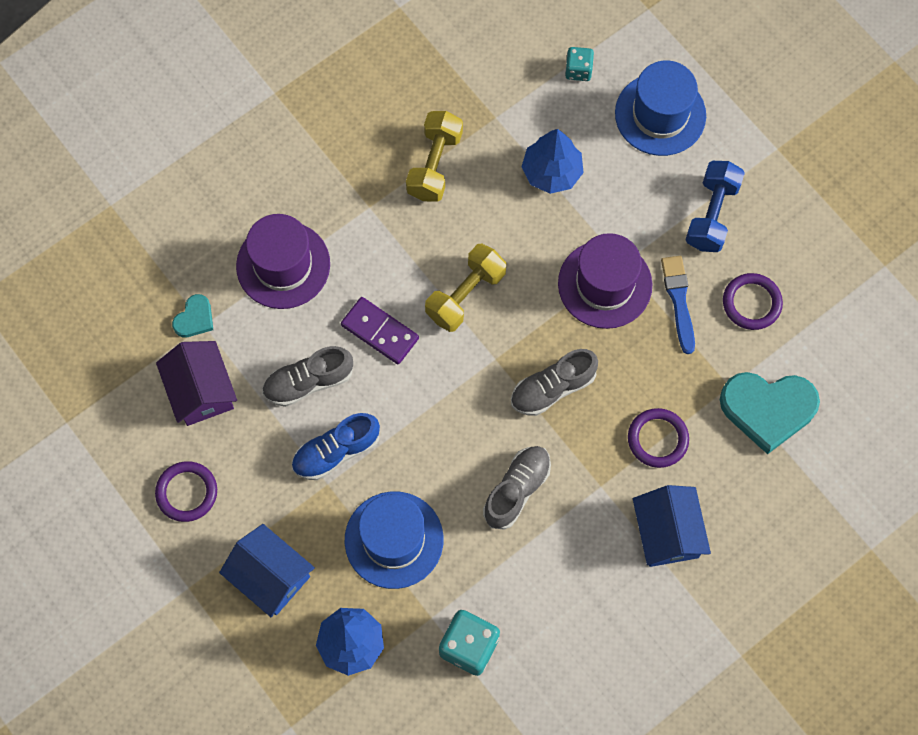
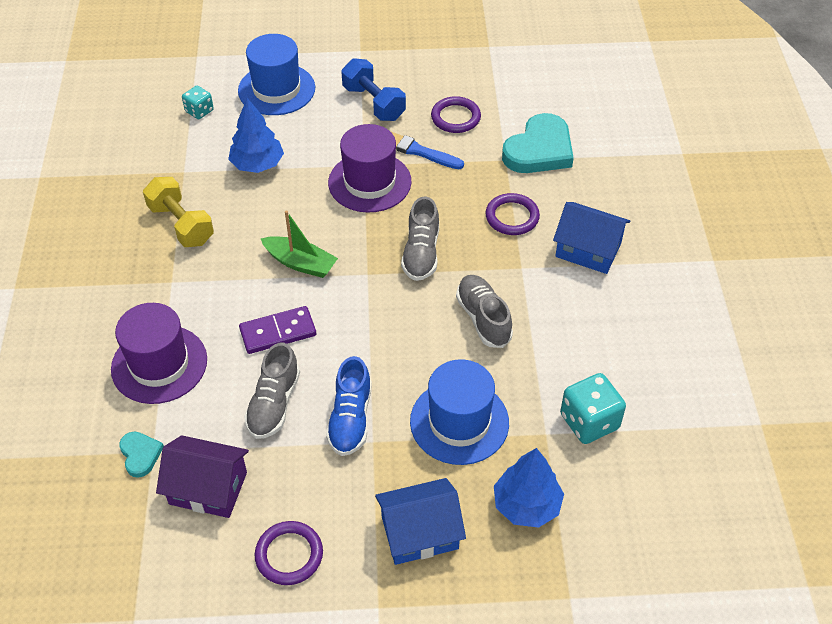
camera: 55 degrees left, 20 degrees down
yellow dumbbell [425,244,506,332] -> green boat [260,211,338,278]

